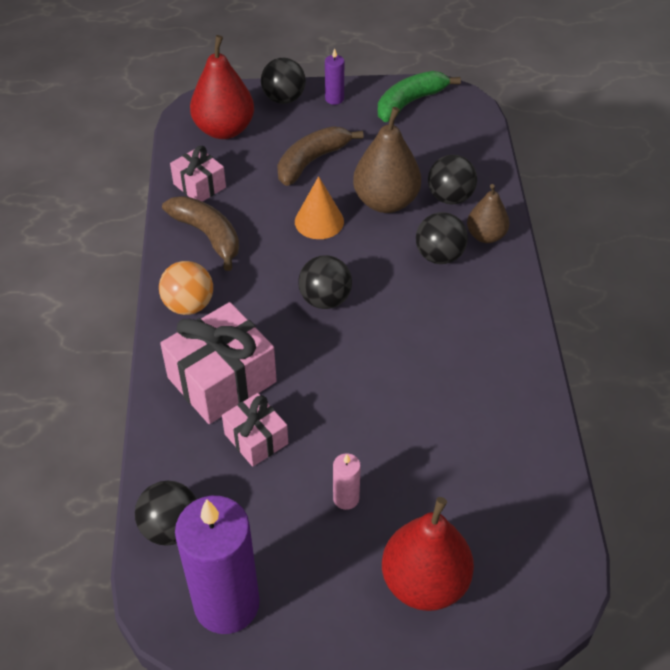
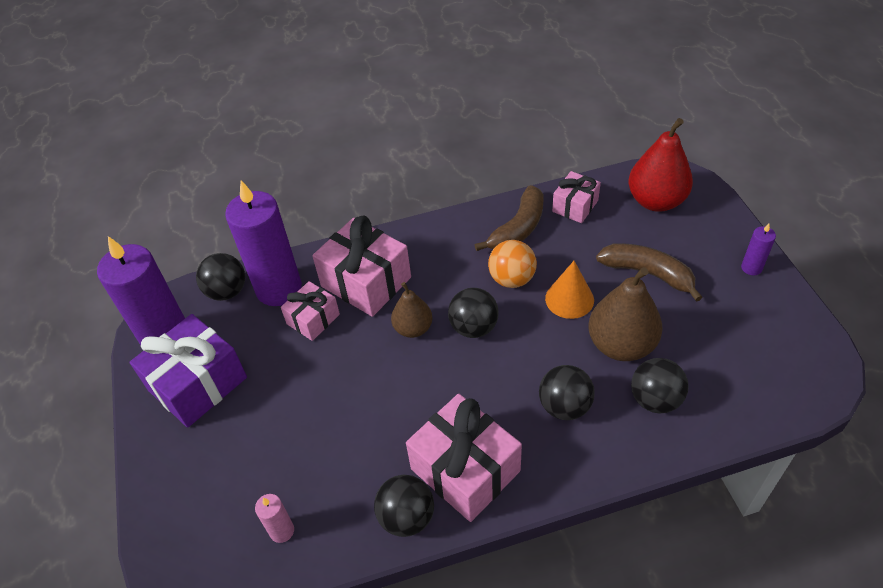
camera: 80 degrees right, 0 degrees up
orange ball [159,261,213,315] -> orange ball moved to [488,240,537,288]
black ball [261,58,306,104] -> black ball moved to [374,475,434,537]
pink candle [333,453,361,510] -> pink candle moved to [255,494,294,543]
green banana [378,71,461,122] -> none
red pear [382,497,474,611] -> none
brown pear [467,184,509,243] -> brown pear moved to [391,282,433,338]
none -> purple gift [130,314,247,427]
none -> purple candle [225,180,302,306]
none -> pink gift [406,394,522,522]

